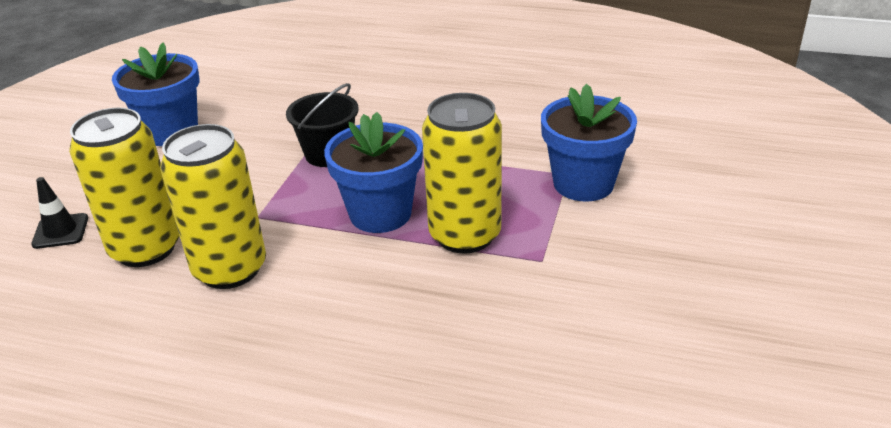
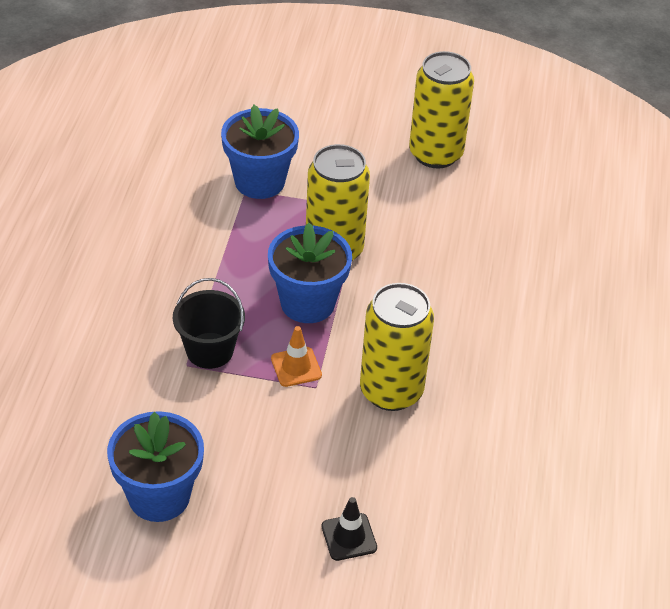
camera: 100 degrees left, 10 degrees up
yellow can [69,108,179,267] -> yellow can moved to [409,51,474,168]
none -> orange traffic cone [271,326,322,387]

